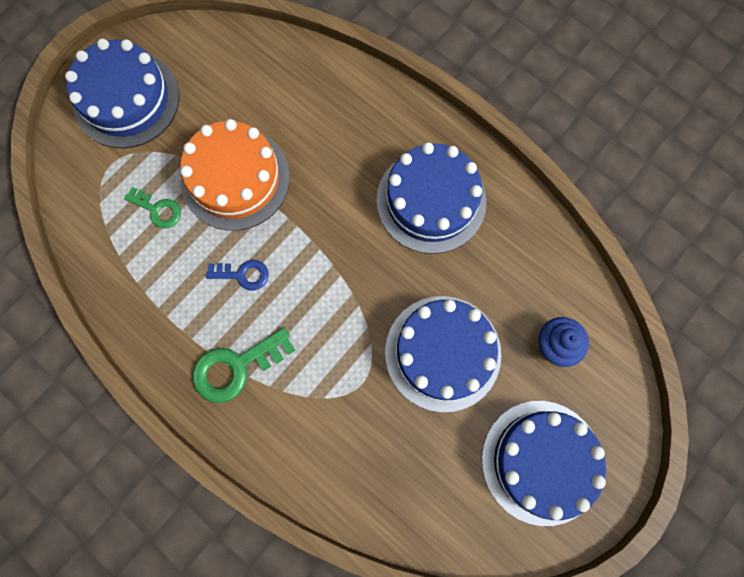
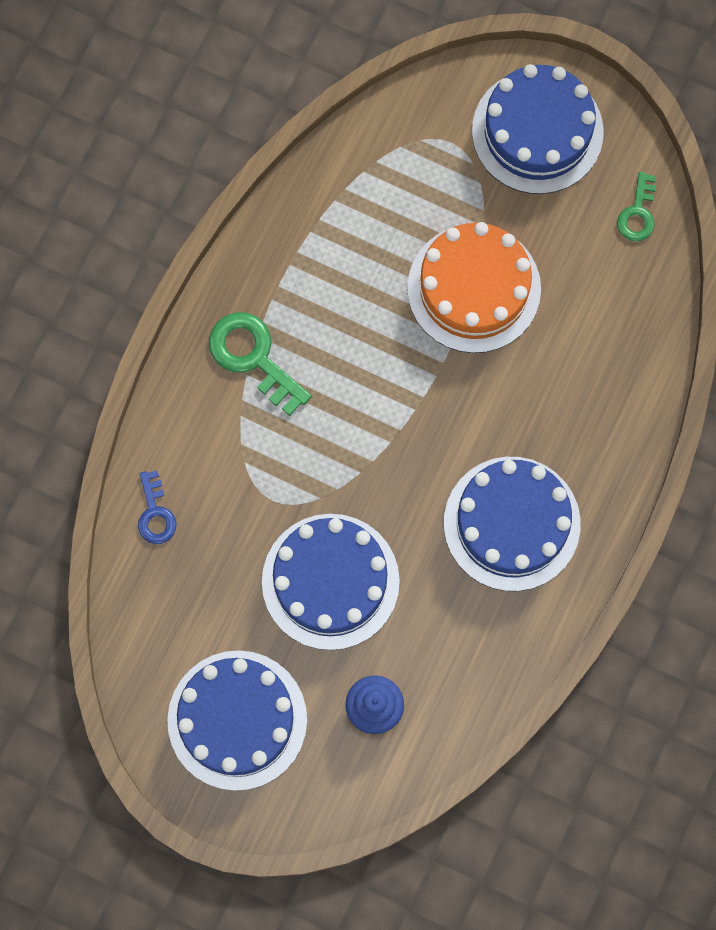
camera: 75 degrees right, 0 degrees up
green key [124,187,181,229] -> green key moved to [617,172,656,241]
blue key [206,260,269,290] -> blue key moved to [138,471,177,544]

